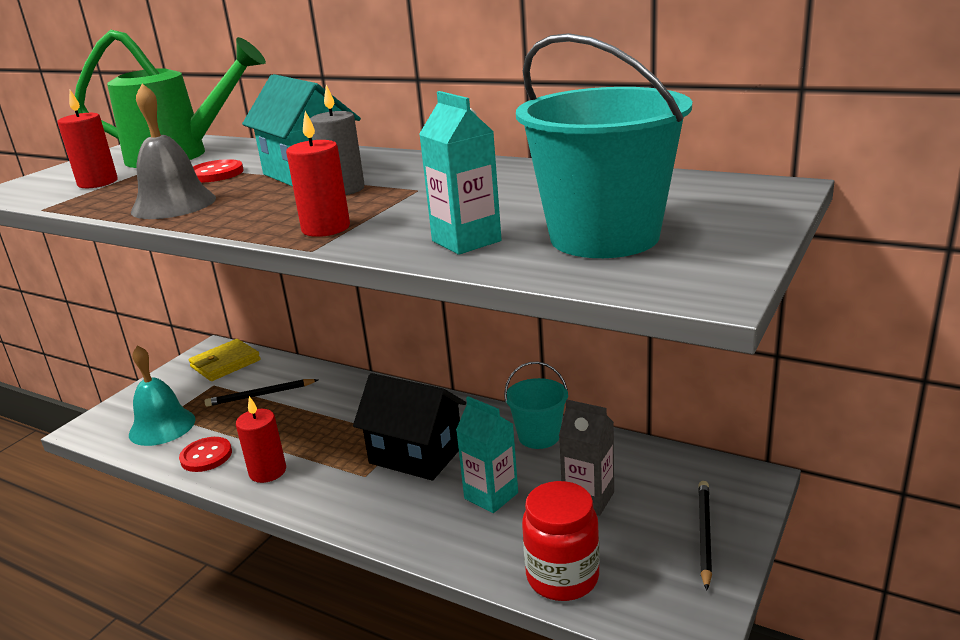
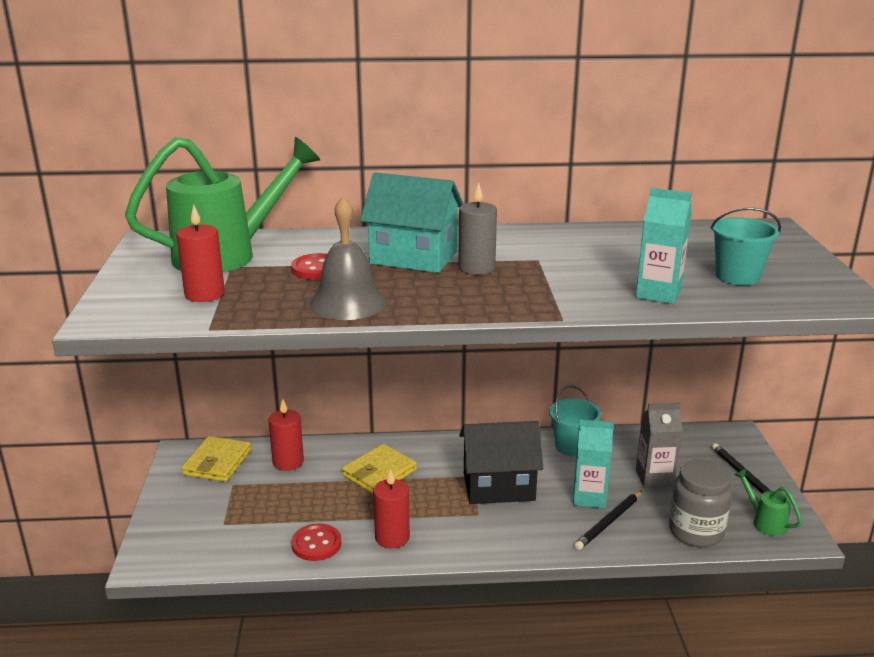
camera: 35 degrees left, 0 degrees up
turquoise bell [129,345,195,446] -> none
black pencil [204,379,318,407] -> black pencil moved to [574,491,642,550]
red candle [286,111,350,237] -> red candle moved to [268,399,304,471]
turquoise bucket [516,33,692,258] -> turquoise bucket [710,207,781,285], size x0.56
red jar [522,481,600,601] -> grey jar [669,459,732,547]
none -> yellow wallet [342,444,417,494]
none -> green watering can [734,469,802,536]

